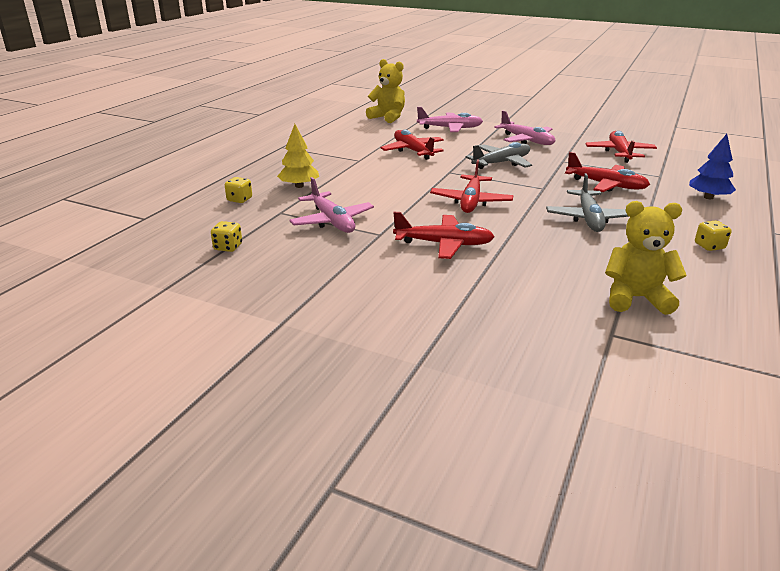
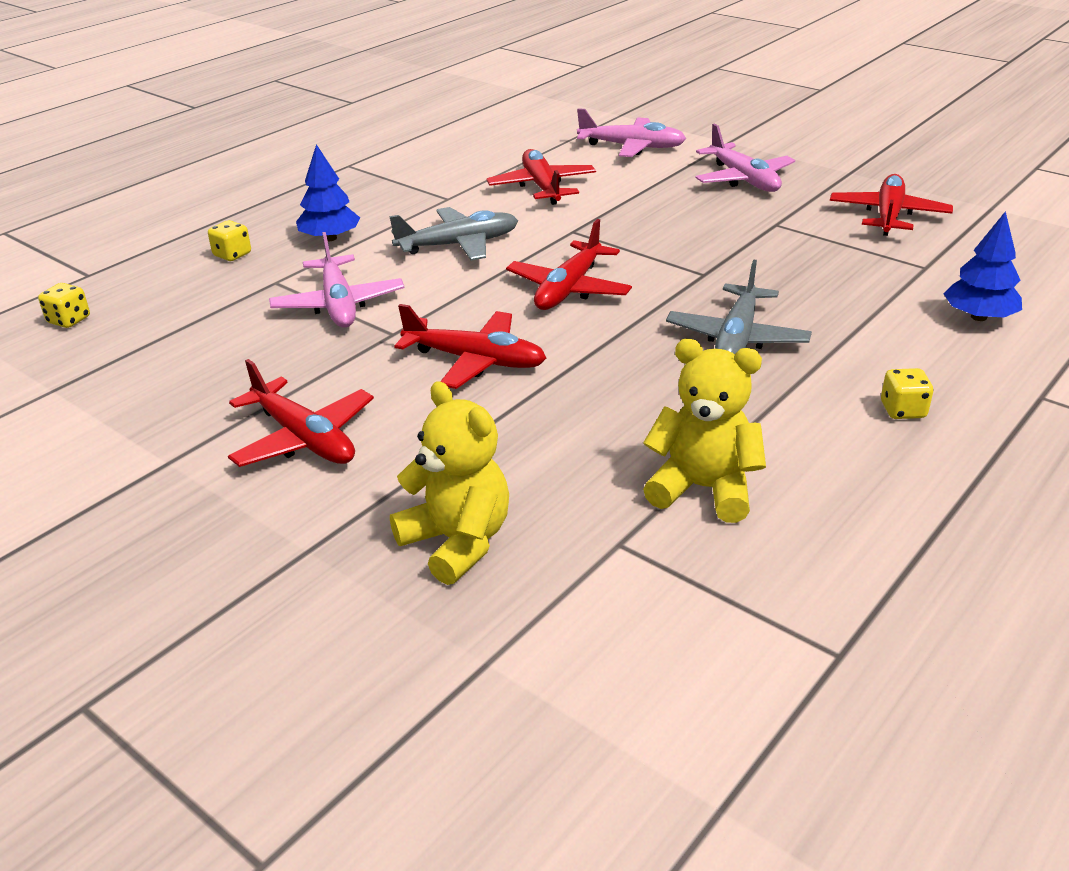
camera: 15 degrees right, 5 degrees up
yellow dice [211,221,242,252] -> yellow dice moved to [38,283,90,328]
yellow tree [277,124,319,188] -> blue tree [296,144,360,241]
yellow teddy bear [366,59,405,123] -> yellow teddy bear moved to [390,381,509,585]
grey plane [465,142,532,169] -> grey plane moved to [389,207,518,261]
red plane [565,152,650,192] -> red plane moved to [228,359,374,467]

